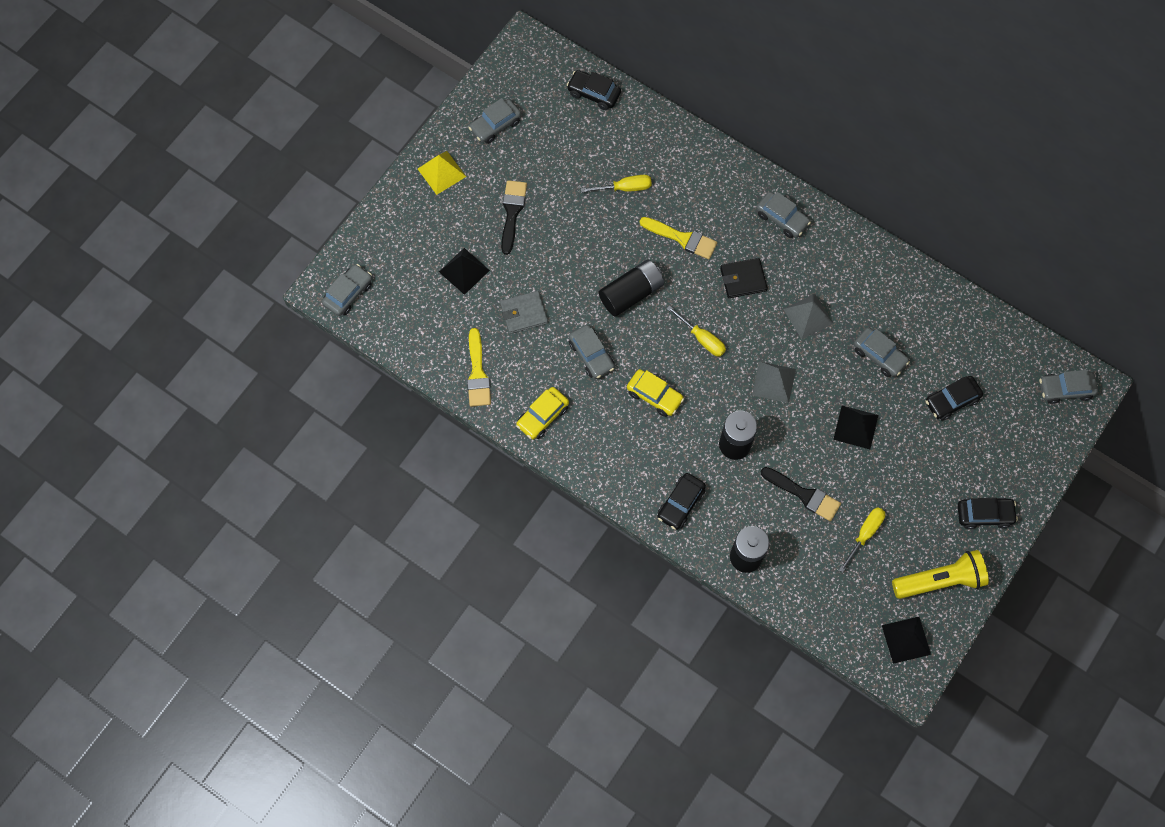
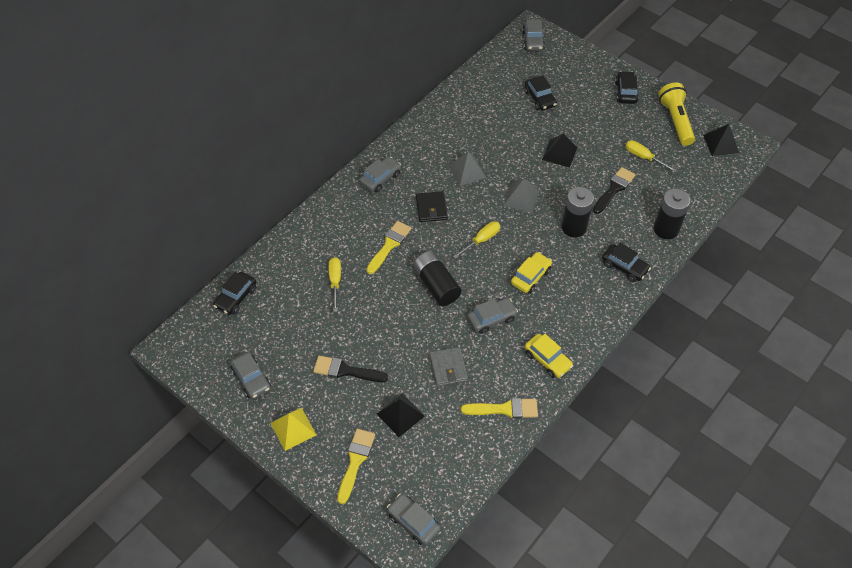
camera: 85 degrees left, 15 degrees down
grey car [854,327,910,377] -> none
none -> yellow brush [337,429,375,504]

